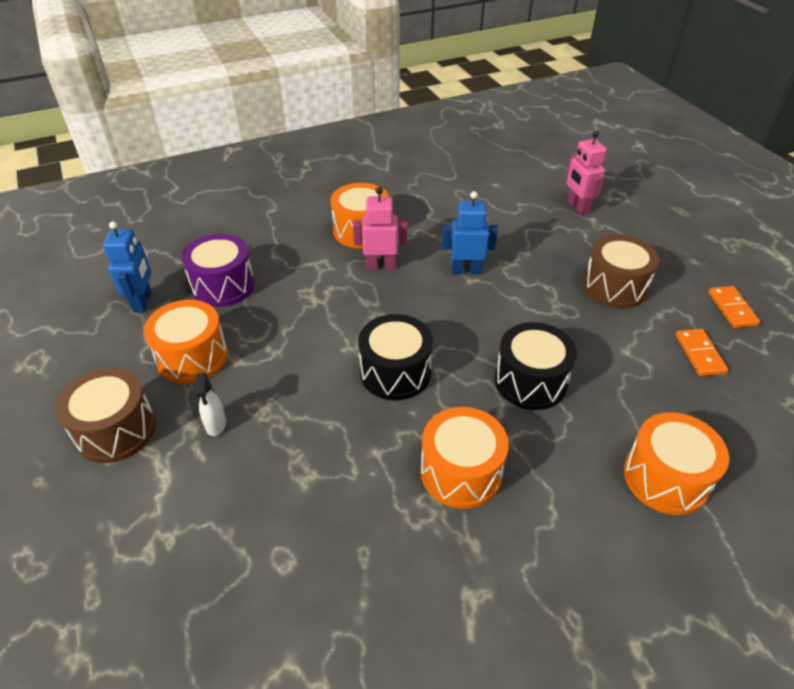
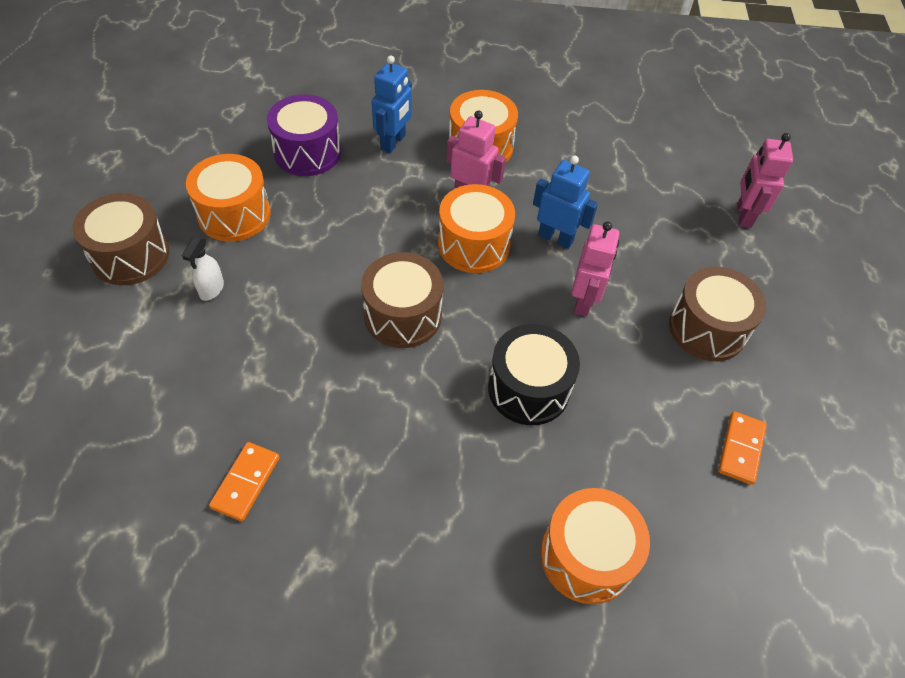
camera: 25 degrees right, 10 degrees up
blue robot [103,221,152,313] -> blue robot moved to [372,55,412,153]
black drum [358,314,433,400] -> brown drum [361,252,444,348]
orange drum [421,407,509,509] -> orange drum moved to [438,184,515,273]
orange domino [708,286,760,328] -> orange domino moved to [209,442,280,521]
none -> pink robot [572,222,619,316]

